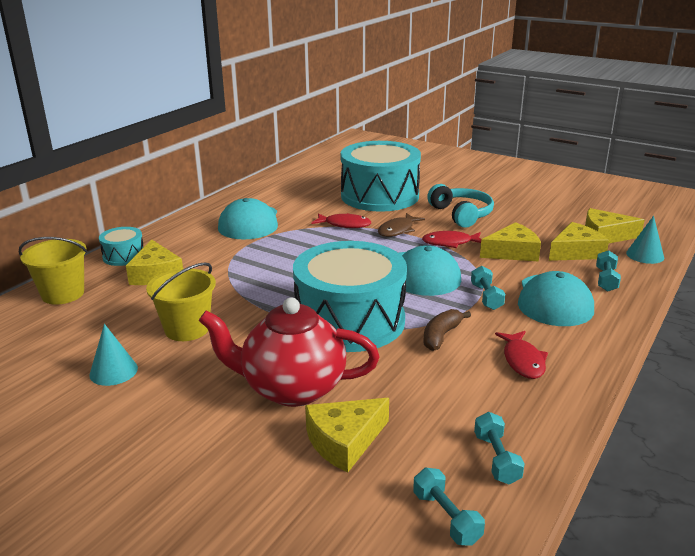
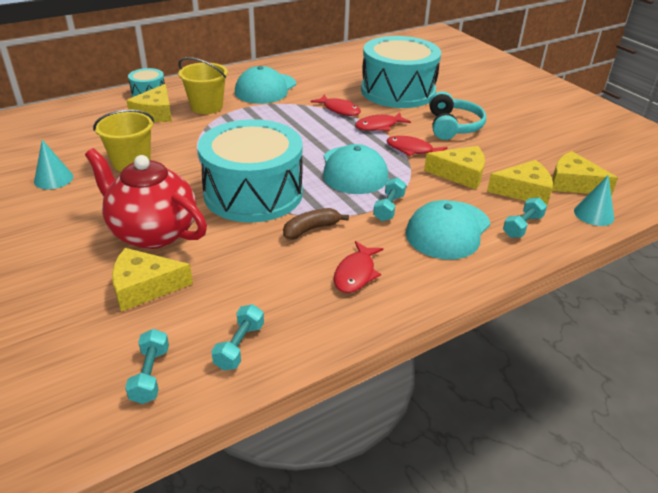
camera: 25 degrees right, 10 degrees up
yellow bucket [19,237,87,305] -> yellow bucket moved to [178,57,228,114]
brown fish [378,213,425,237] -> red fish [355,112,411,131]

